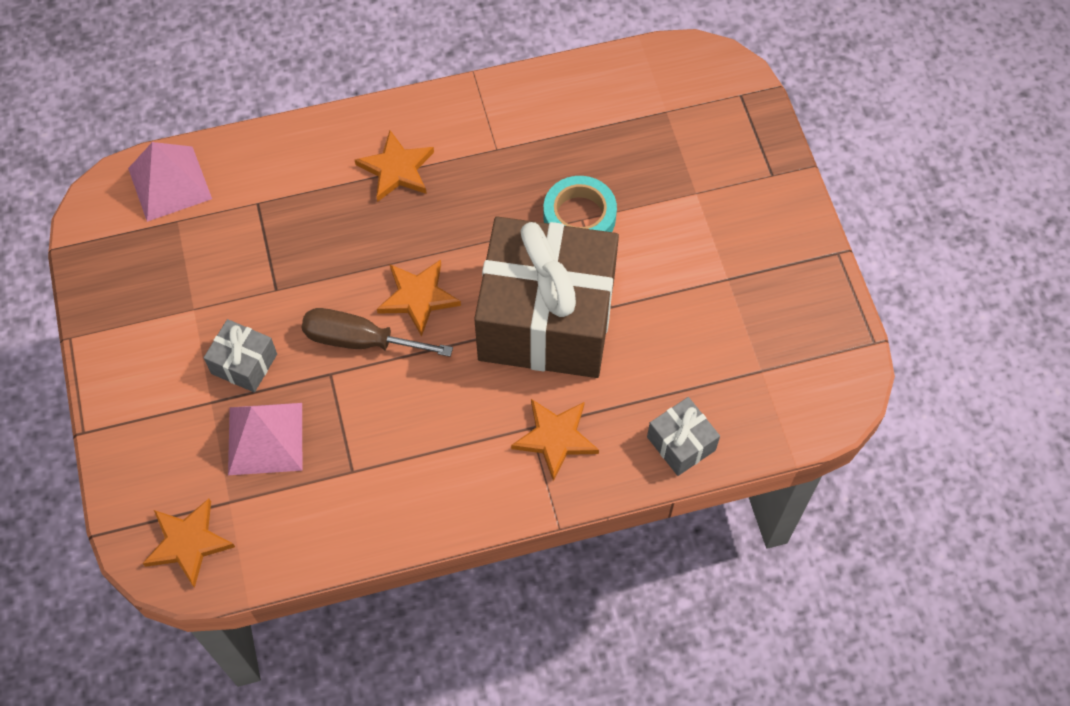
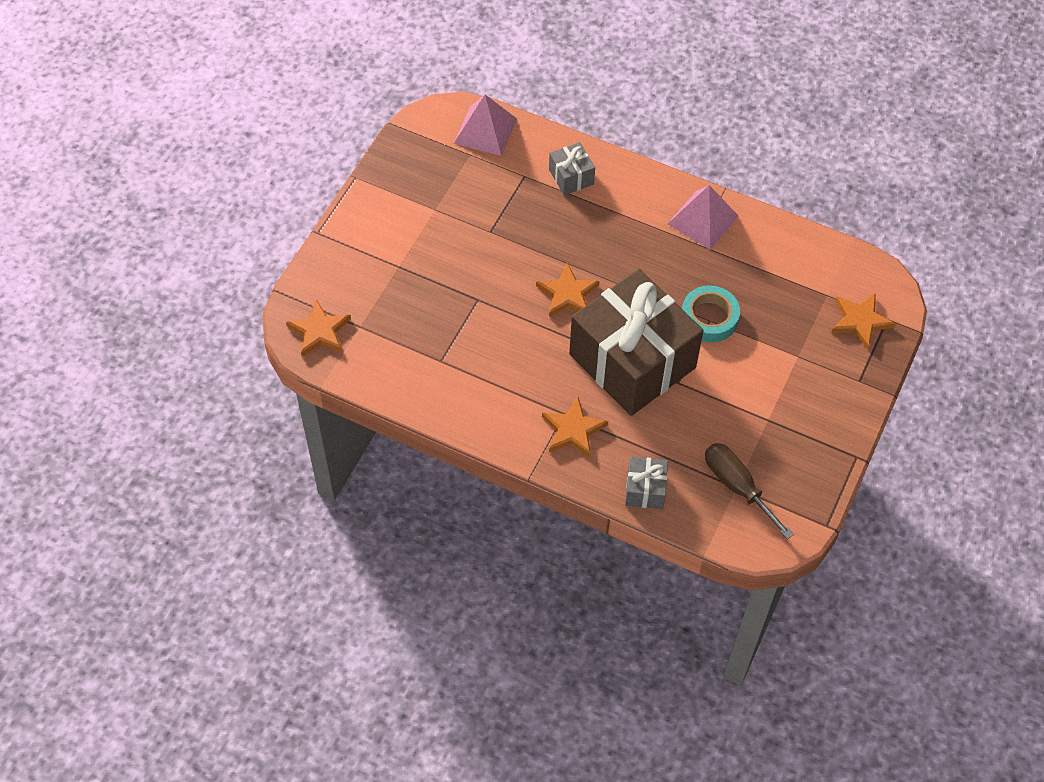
camera: 40 degrees right, 5 degrees down
grey gift [204,319,277,393] -> grey gift moved to [549,142,595,195]
pink pyramid [228,403,302,475] -> pink pyramid moved to [668,185,739,250]
brown screwdriver [301,308,453,357] -> brown screwdriver moved to [705,443,794,539]
orange star [355,130,434,202] -> orange star moved to [831,293,896,350]

